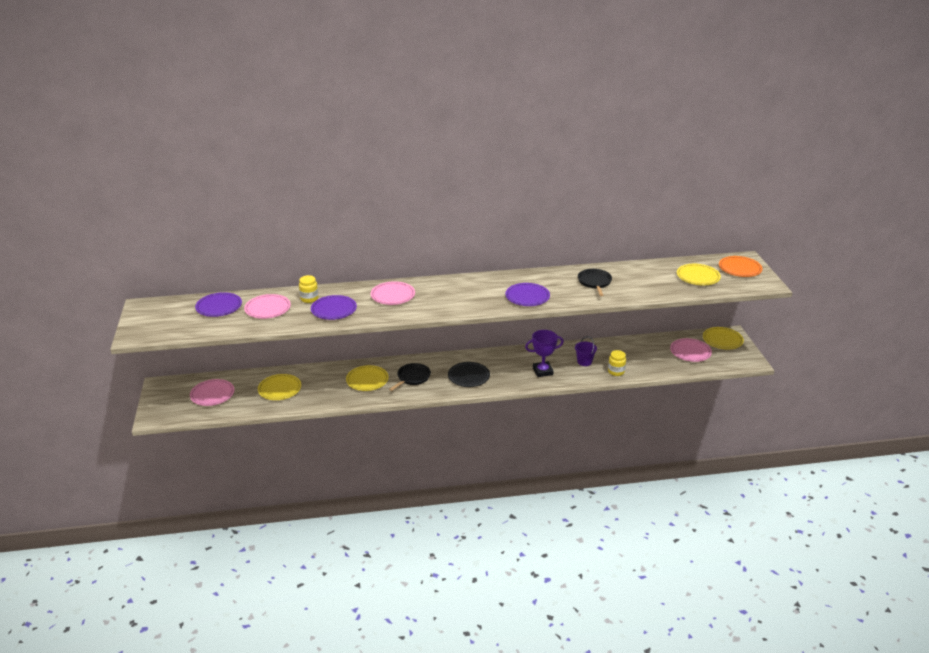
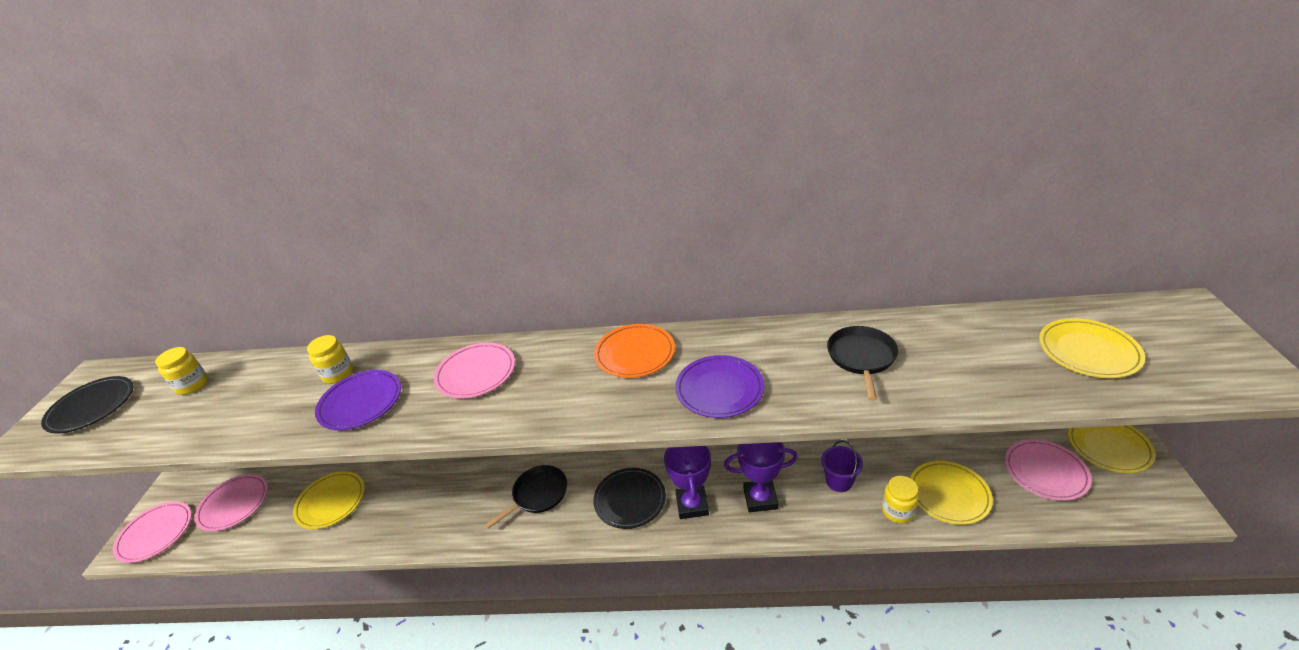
camera: 15 degrees right, 5 degrees up
purple plate [195,292,242,317] -> yellow jar [155,347,208,395]
pink plate [244,294,291,319] -> pink plate moved to [113,501,192,563]
yellow plate [346,365,389,391] -> yellow plate moved to [910,461,993,525]
orange plate [719,256,763,277] -> orange plate moved to [594,324,675,378]
none -> black plate [41,376,133,434]
none -> purple trophy [664,446,711,519]

